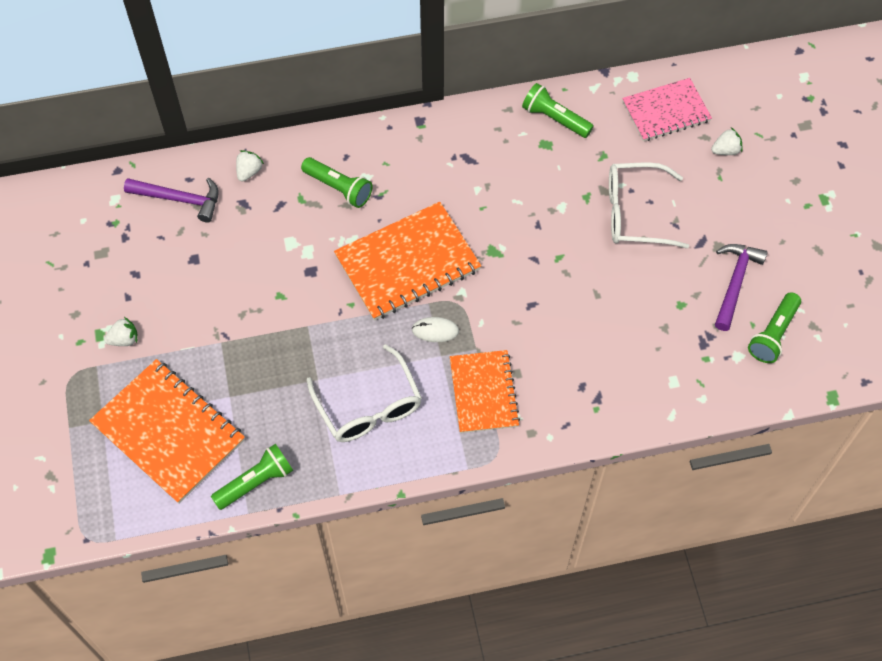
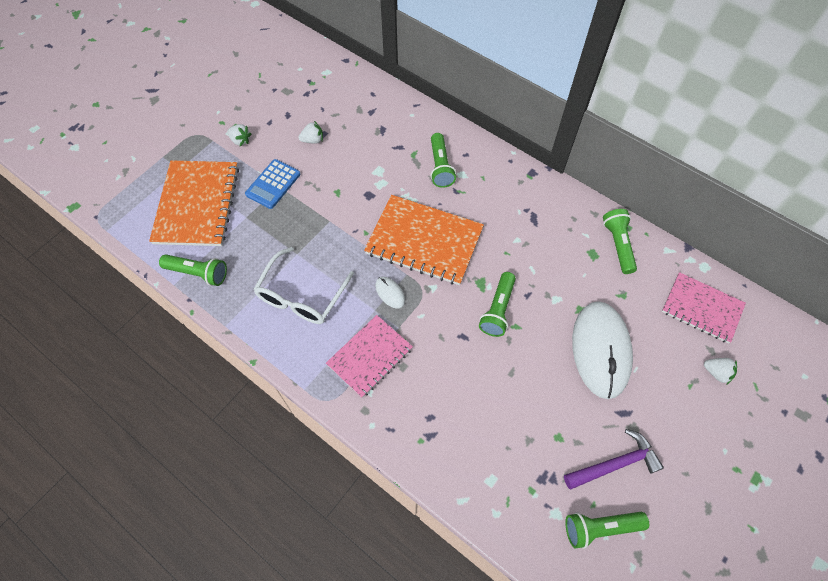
camera: 50 degrees right, 0 degrees up
purple hammer [124,178,219,223] -> none
white strawberry [236,150,264,182] -> white strawberry moved to [299,121,323,144]
orange notebook [450,350,520,433] -> pink notebook [326,315,413,398]
white glasses [609,162,689,249] -> white mouse [572,301,633,399]
none -> blue calculator [245,159,300,209]
none -> green flashlight [479,272,516,337]

